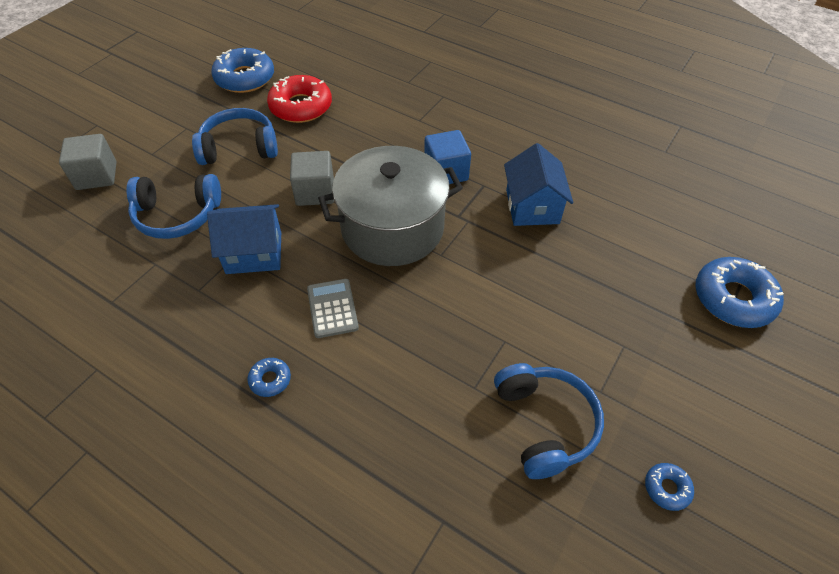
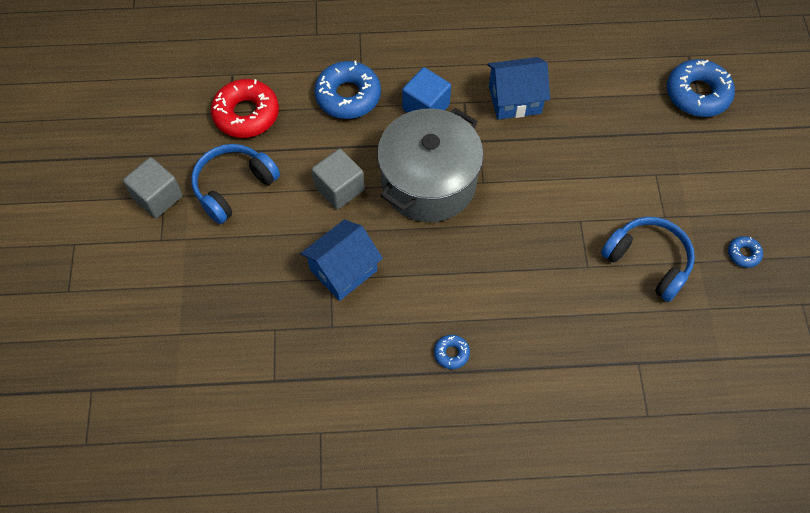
camera: 35 degrees left, 10 degrees up
grey cube [59,134,117,190] -> grey cube moved to [123,157,183,218]
blue headphones [126,174,221,239] -> none
blue donut [211,48,274,93] -> blue donut moved to [314,61,381,119]
grey calculator [307,279,359,338] -> none
blue house [504,143,573,226] -> blue house turned 60 degrees counterclockwise [487,57,550,120]

